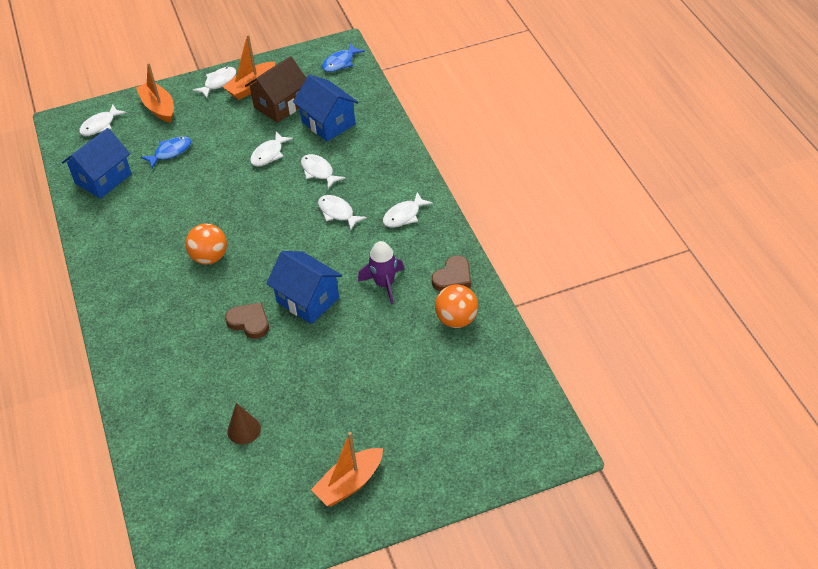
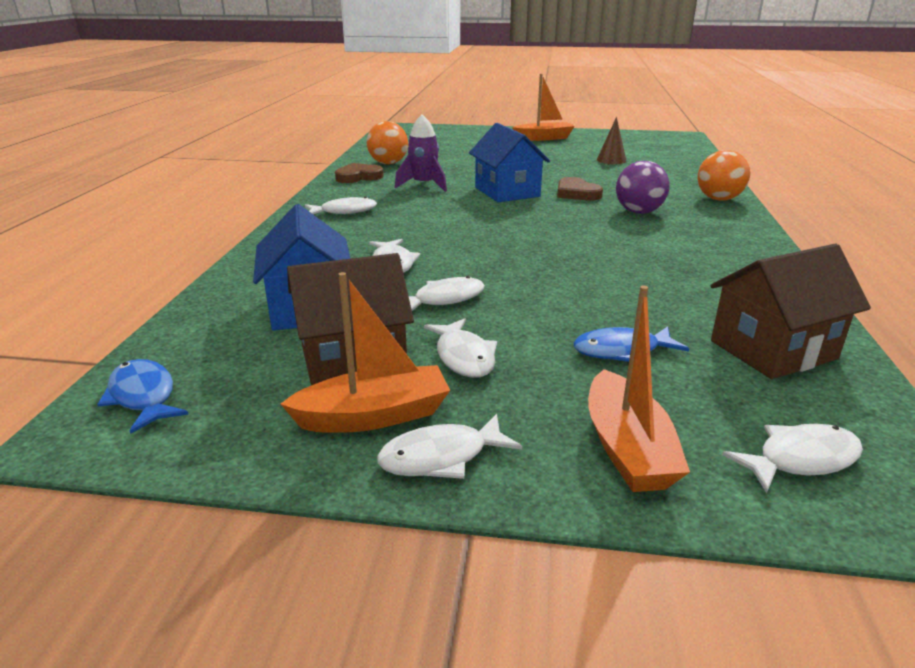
camera: 155 degrees left, 20 degrees down
blue house [62,128,132,199] -> brown house [710,243,871,379]
orange ball [185,224,227,265] -> orange ball moved to [698,150,750,201]
white fish [318,195,367,230] -> white fish moved to [424,318,497,378]
blue fish [322,43,365,72] -> blue fish turned 105 degrees counterclockwise [97,359,188,434]
none -> purple ball [616,161,670,214]

